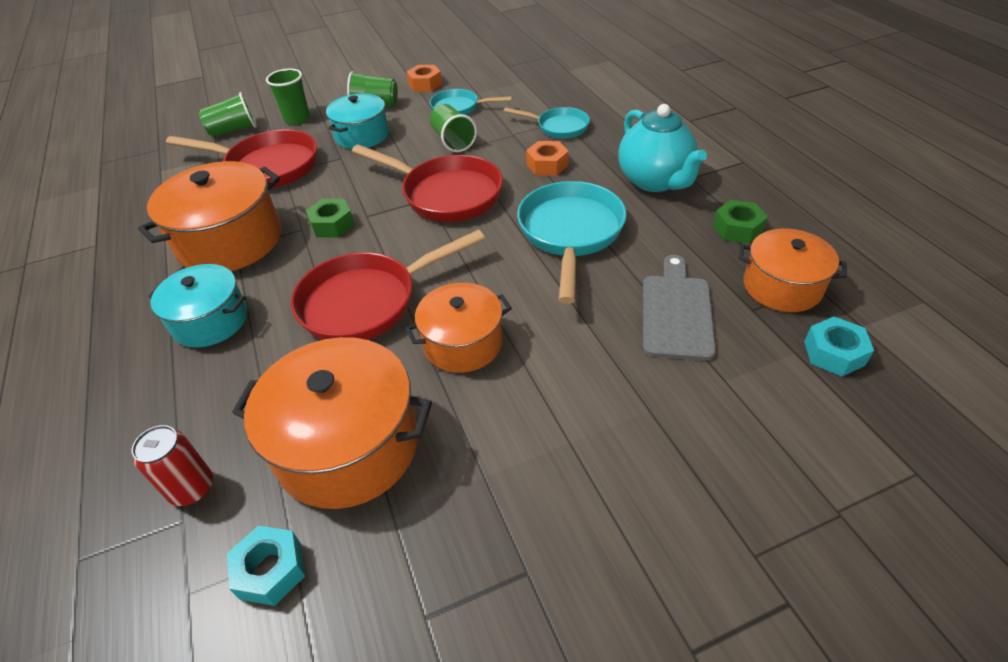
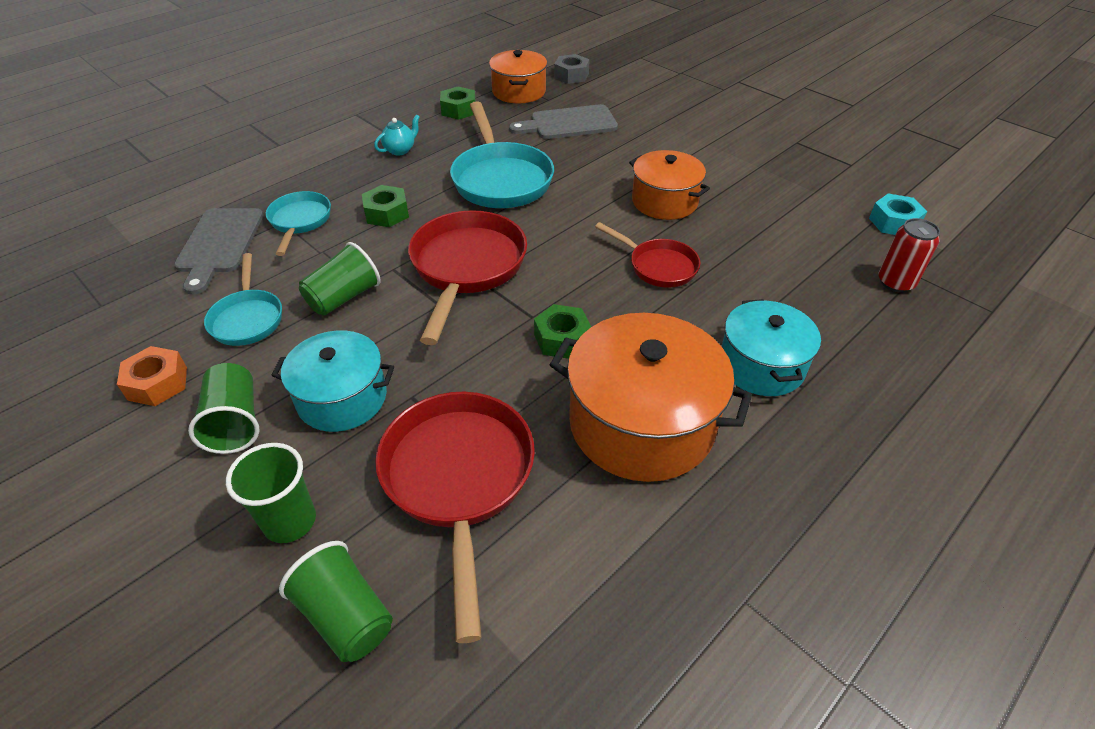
camera: 115 degrees left, 0 degrees up
orange pot [232,337,432,509] -> none
red pan [291,230,485,340] -> red pan [595,222,700,288], size x0.58
turquoise pan [517,181,627,304] -> turquoise pan turned 90 degrees counterclockwise [450,101,554,208]
orange nut [526,141,569,176] -> green nut [362,185,409,227]
turquoise teapot [618,104,707,192] -> turquoise teapot [374,114,420,155], size x0.45
turquoise nut [804,317,874,376] -> grey nut [554,54,590,84]
none -> grey cutting board [174,208,264,295]

